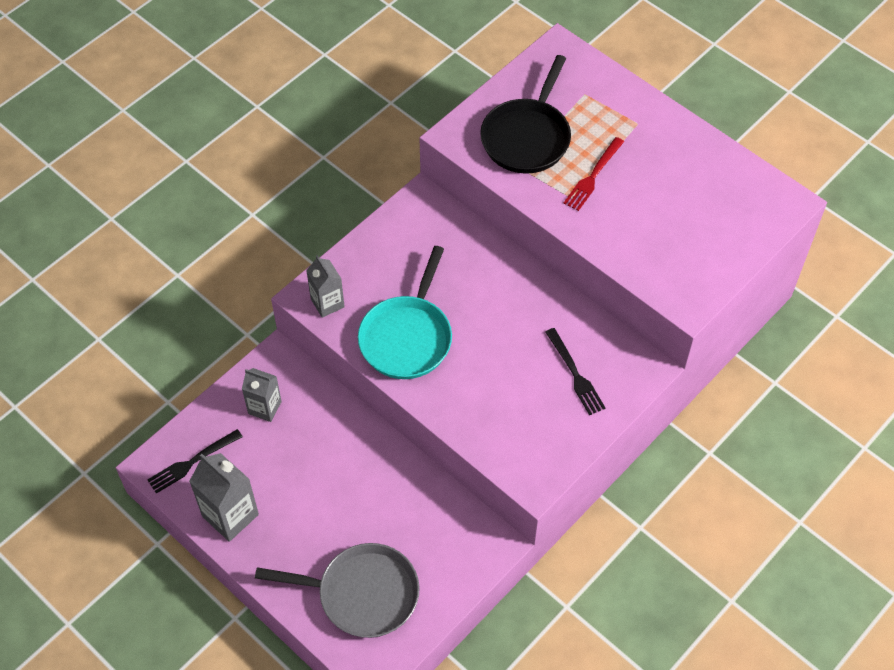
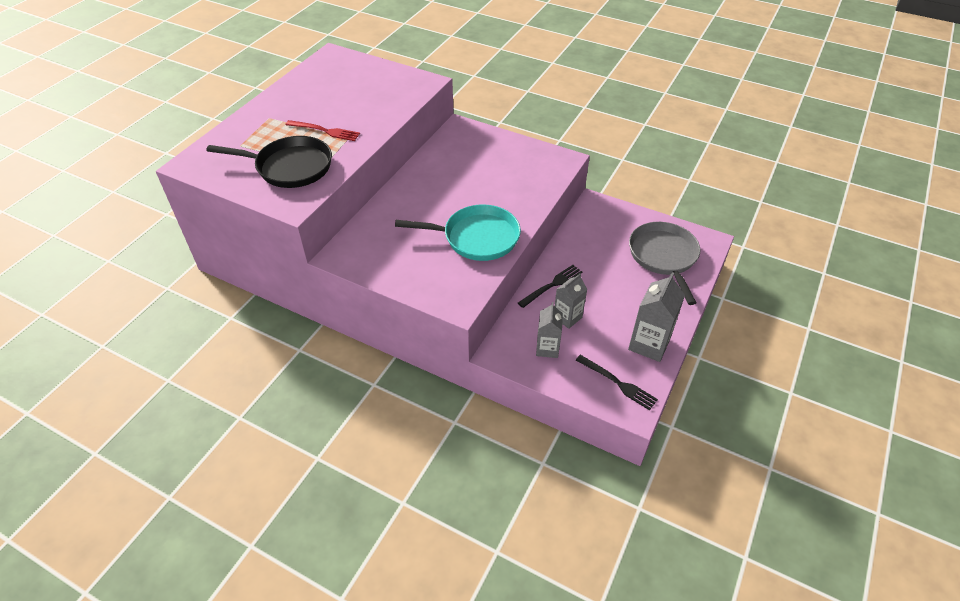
camera: 105 degrees left, 10 degrees down
grey carton [306,255,345,318] -> grey carton moved to [555,273,587,329]
black fork [545,328,605,415] -> black fork moved to [518,265,582,308]

